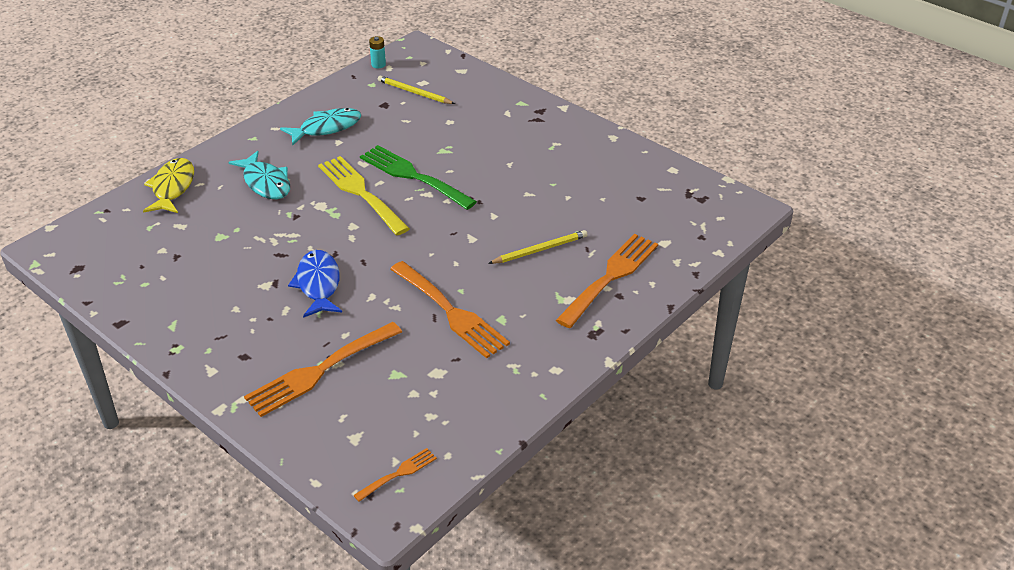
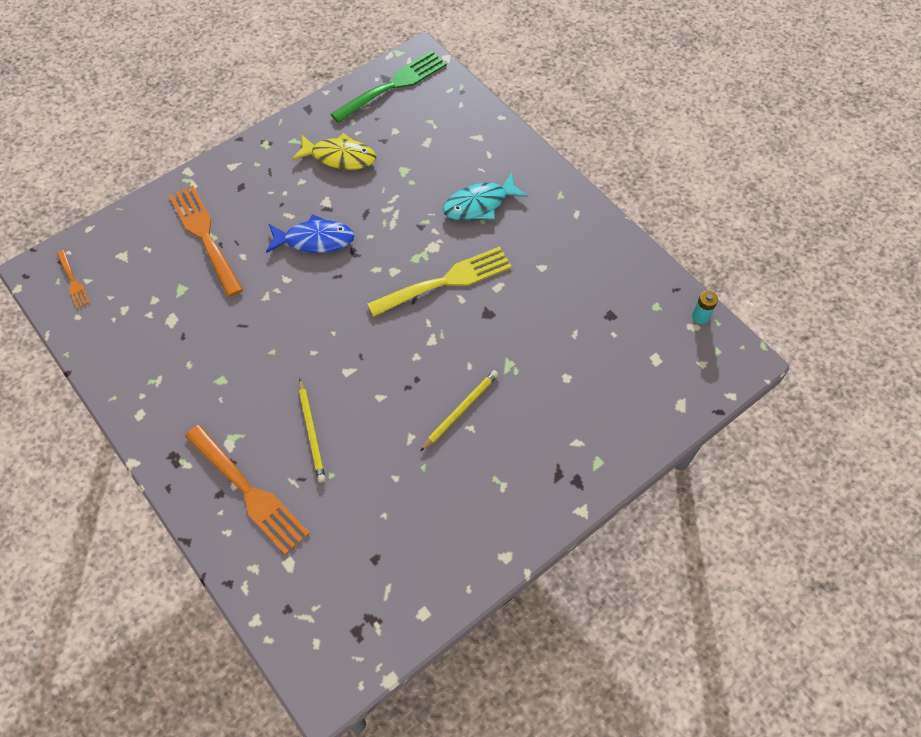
camera: 100 degrees right, 20 degrees up
yellow fish [143,158,194,213] -> yellow fish moved to [292,133,376,170]
turquoise fish [280,108,361,146] -> none
green fork [360,145,477,210] -> green fork moved to [331,51,447,123]
yellow pencil [378,75,455,104] -> yellow pencil moved to [421,370,499,451]
orange fork [390,261,510,358] -> none

